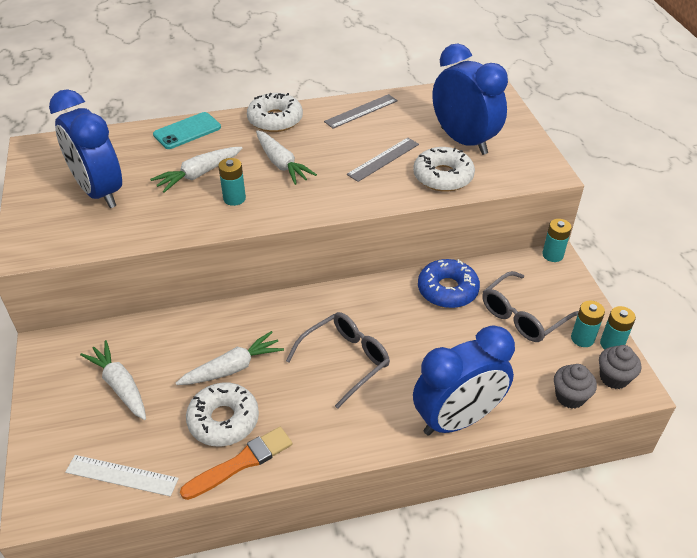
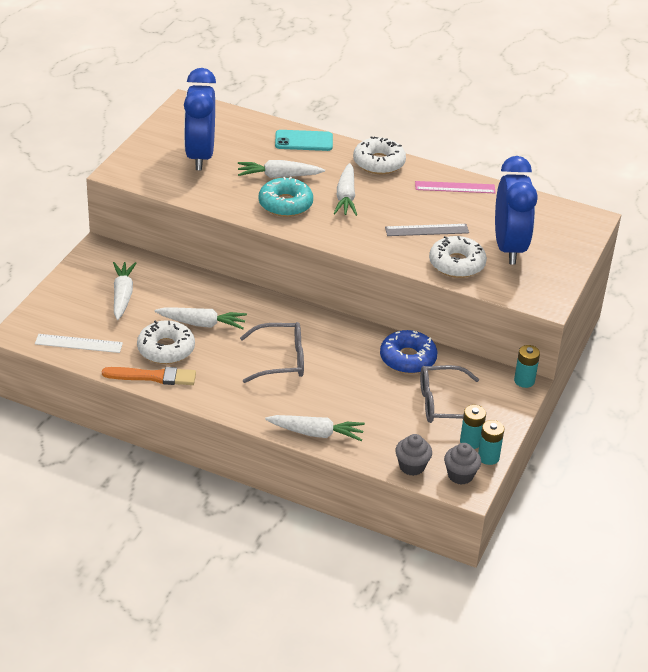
camera: 35 degrees right, 5 degrees down
white ruler [65,455,179,497] -> white ruler turned 45 degrees counterclockwise [35,334,123,353]
turquoise battery [218,158,246,206] -> turquoise donut [259,177,313,217]
grey ruler [324,94,398,129] -> pink ruler [415,181,496,193]
blue clock [413,325,515,436] -> white carrot [265,415,365,441]

